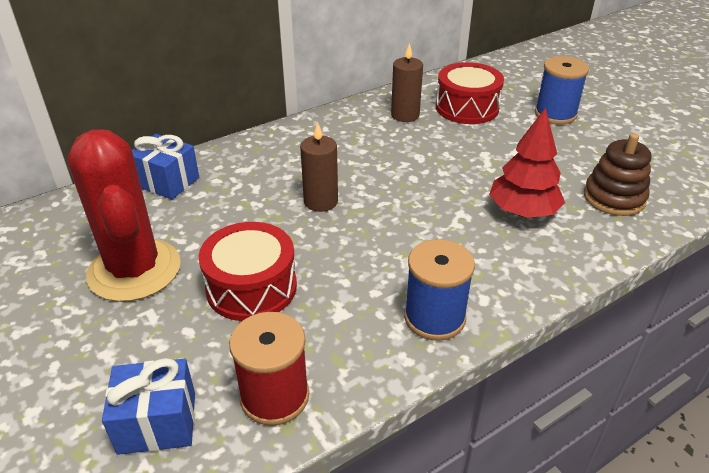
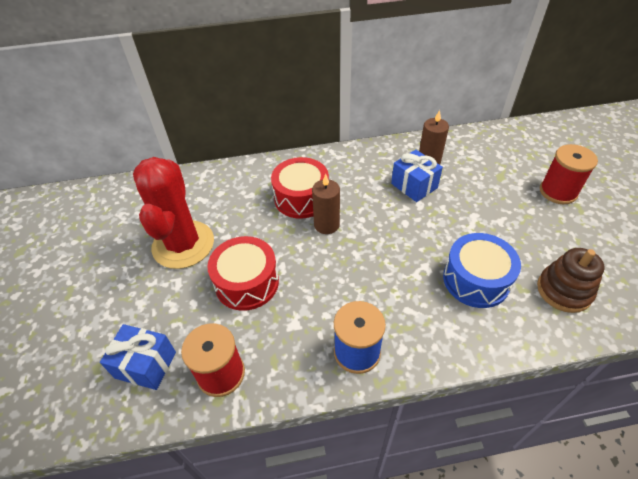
camera: 25 degrees right, 10 degrees up
blue gift [132,134,199,199] -> blue gift moved to [391,149,443,202]
red drum [436,62,504,124] -> red drum moved to [271,157,329,219]
red tree [489,108,565,218] -> blue drum [443,233,521,308]
blue spool [535,56,589,125] -> red spool [540,144,598,204]

